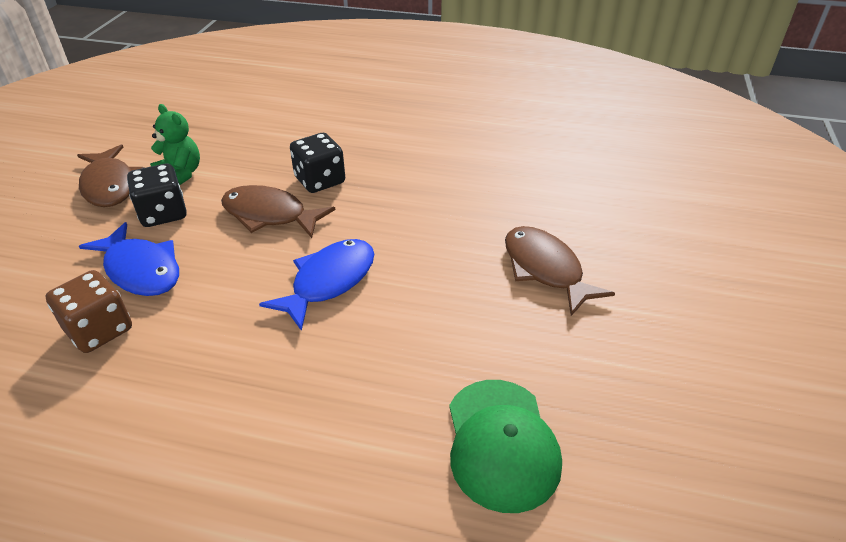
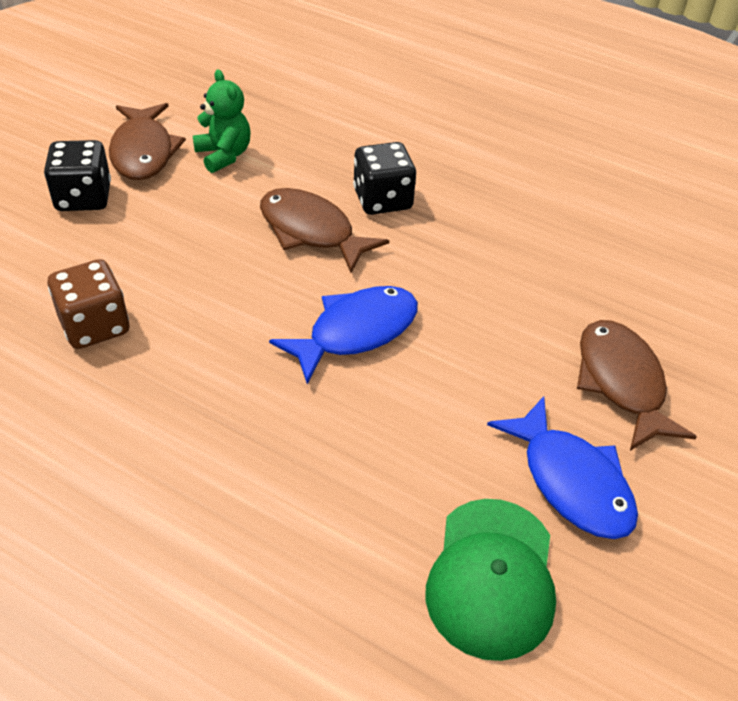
camera: 15 degrees right, 5 degrees up
blue fish [79,222,179,296] -> blue fish moved to [487,396,638,539]
black dice [127,164,187,227] -> black dice moved to [44,140,111,211]

